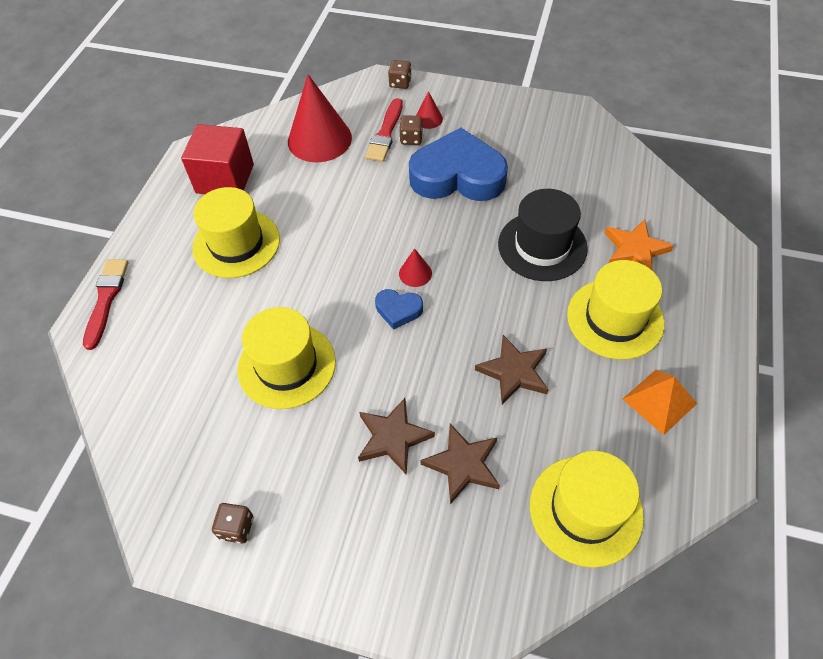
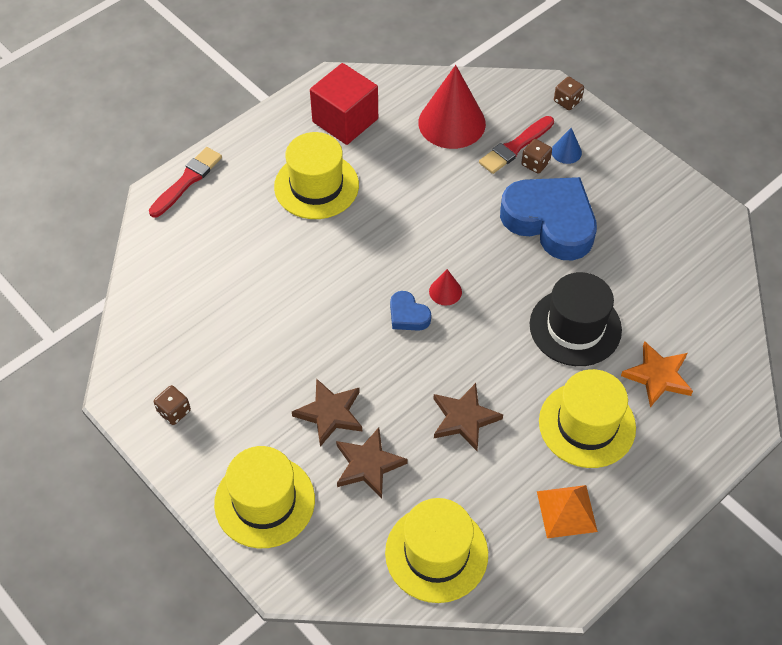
camera: 30 degrees right, 0 degrees up
yellow hat [238,307,336,409] -> yellow hat moved to [214,446,315,548]
red cone [416,91,443,129] -> blue cone [552,128,582,164]

